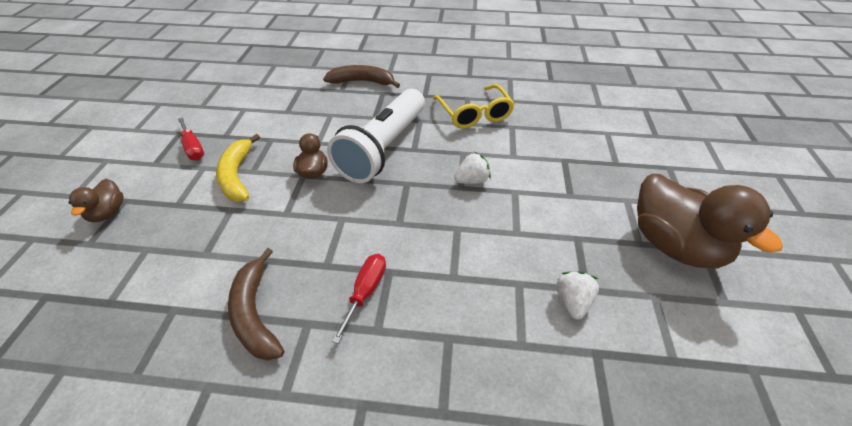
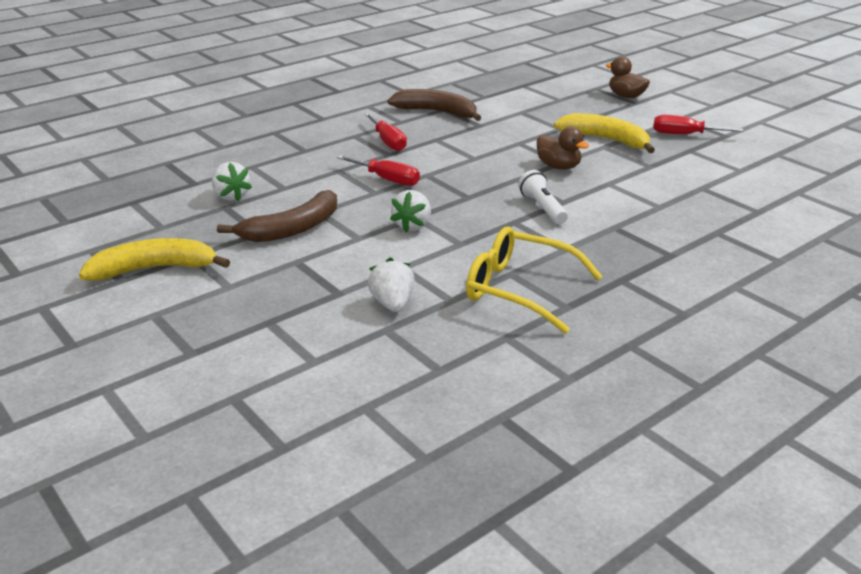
camera: 135 degrees right, 15 degrees down
brown banana [323,65,400,88] -> brown banana moved to [217,190,337,242]
white flashlight [327,89,425,183] -> white flashlight [518,170,568,224], size x0.41
brown duck [637,174,783,269] -> yellow banana [79,238,230,281]
none -> red screwdriver [337,155,420,186]
none -> white strawberry [368,258,415,312]

